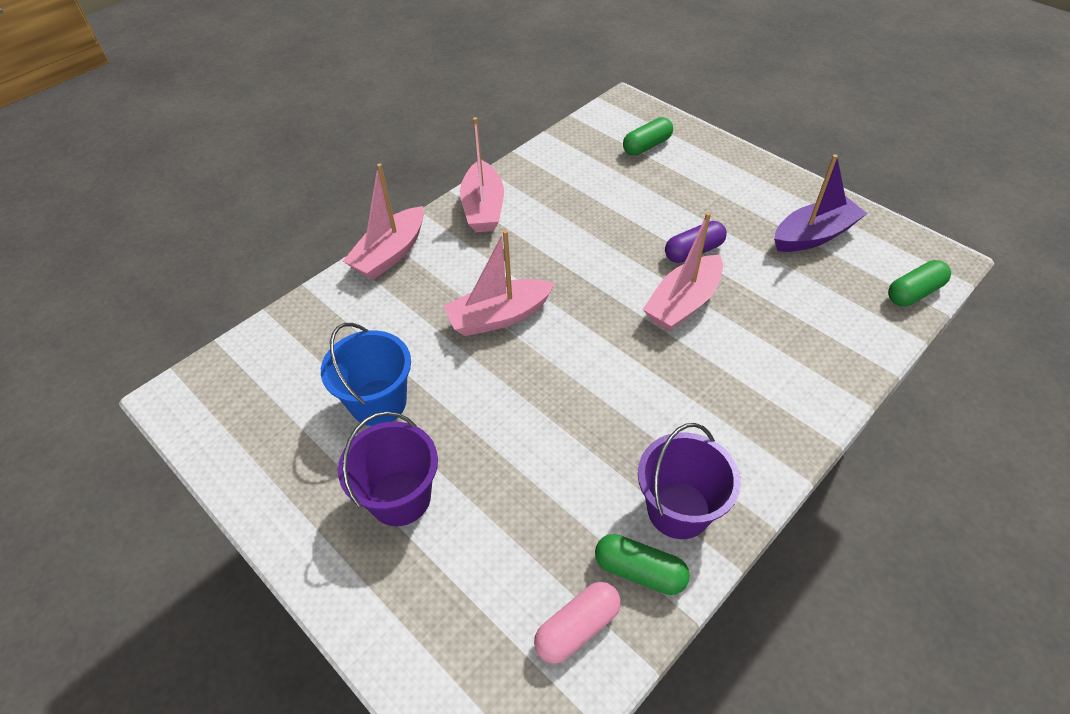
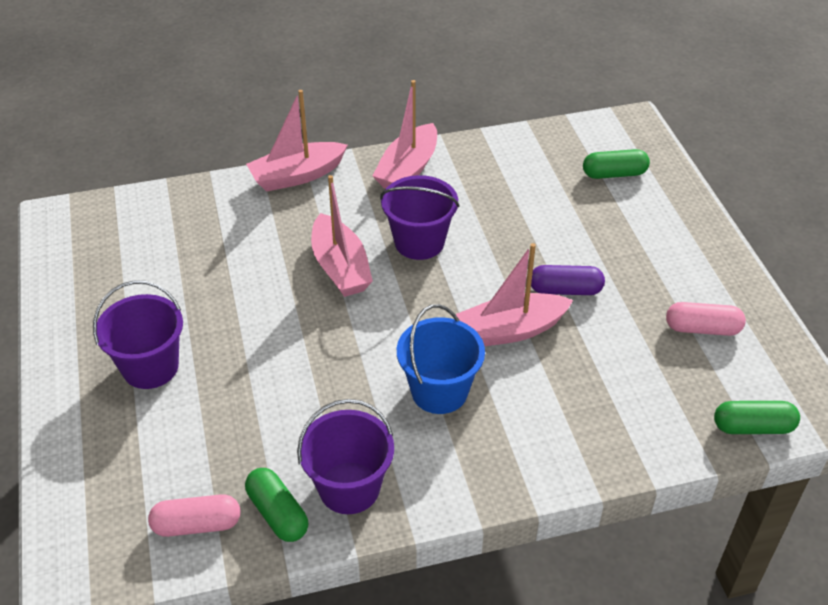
camera: 30 degrees right, 5 degrees down
blue bucket [321,323,411,426] -> blue bucket moved to [397,304,485,414]
pink boat [443,230,555,336] -> pink boat turned 120 degrees counterclockwise [311,175,373,297]
purple boat [774,154,867,252] -> pink capsule [666,302,746,336]
none -> purple bucket [380,175,460,260]

